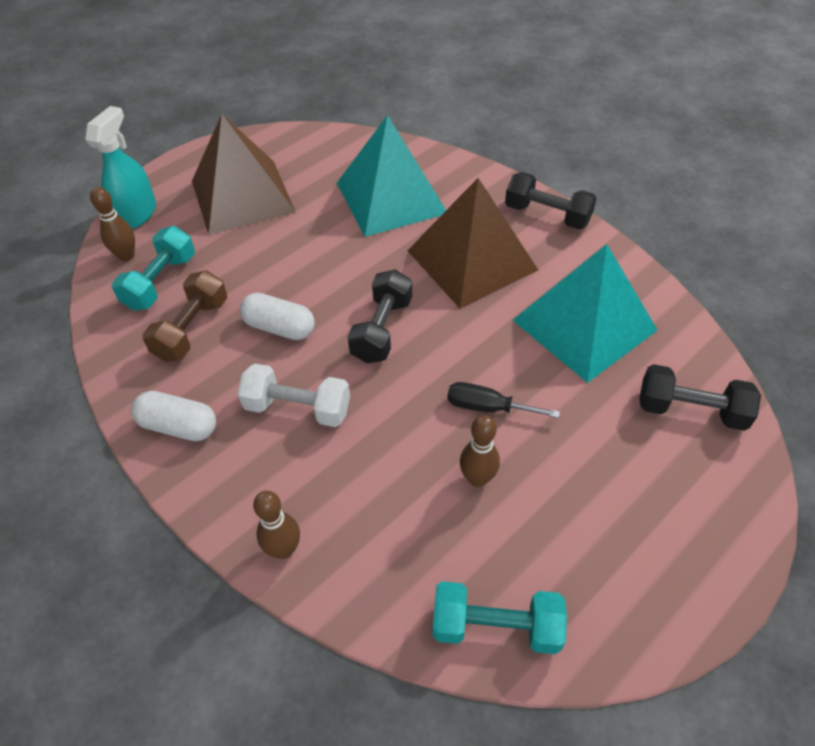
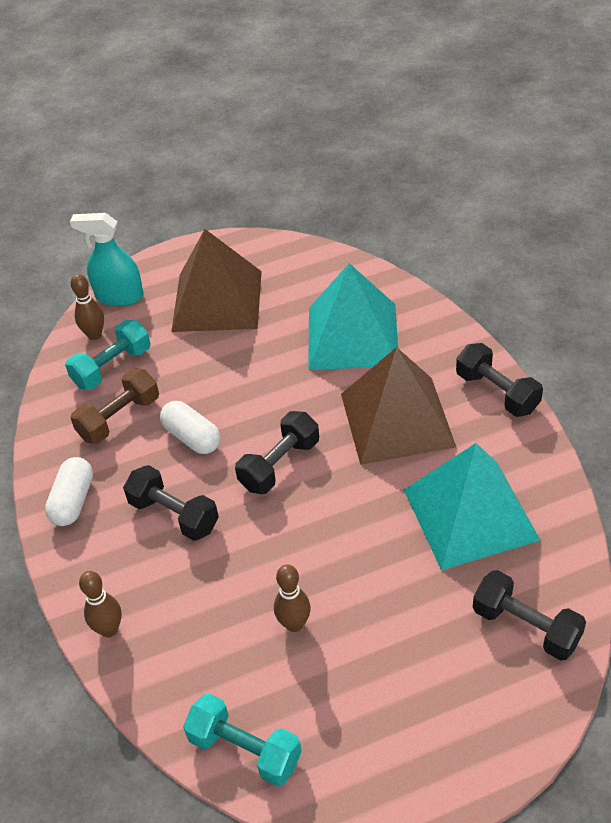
camera: 25 degrees right, 5 degrees down
turquoise spray bottle [85,106,156,229] -> turquoise spray bottle turned 120 degrees counterclockwise [70,213,144,306]
white capsule [131,391,216,441] -> white capsule turned 60 degrees clockwise [45,457,93,526]
white dumbbell [237,363,350,427] -> black dumbbell [123,465,219,541]
black screwdriver [447,382,560,418] -> none

